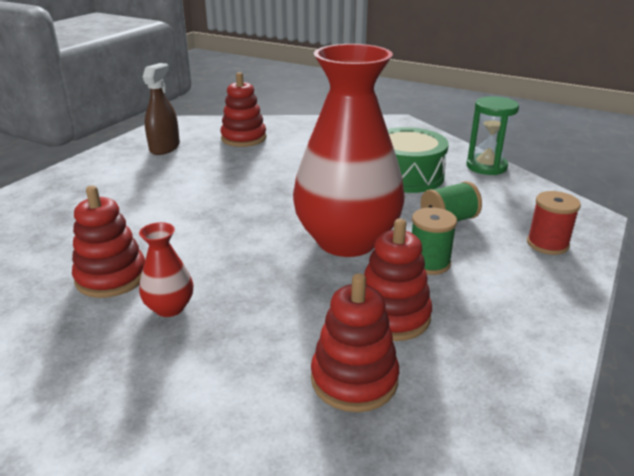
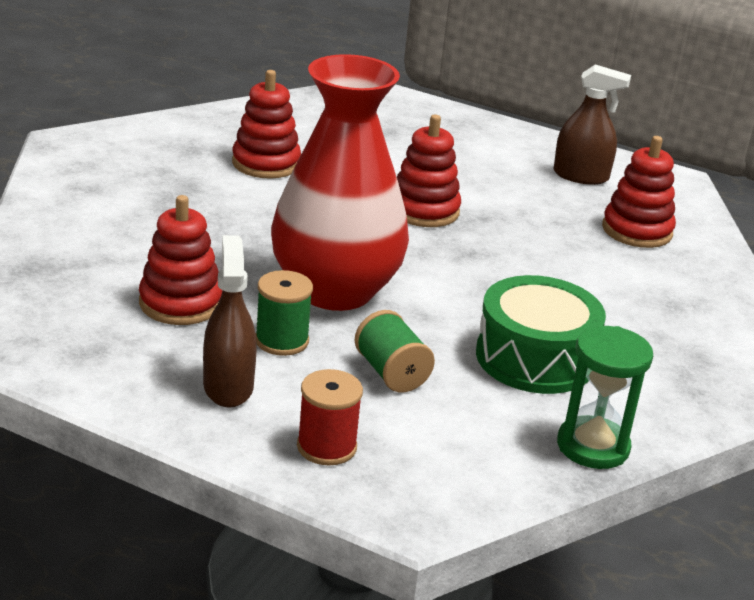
camera: 85 degrees right, 0 degrees up
red vase [139,222,193,317] -> none
red stacking toy [311,273,399,412] -> red stacking toy moved to [397,115,461,227]
none -> brown spray bottle [203,235,257,408]

